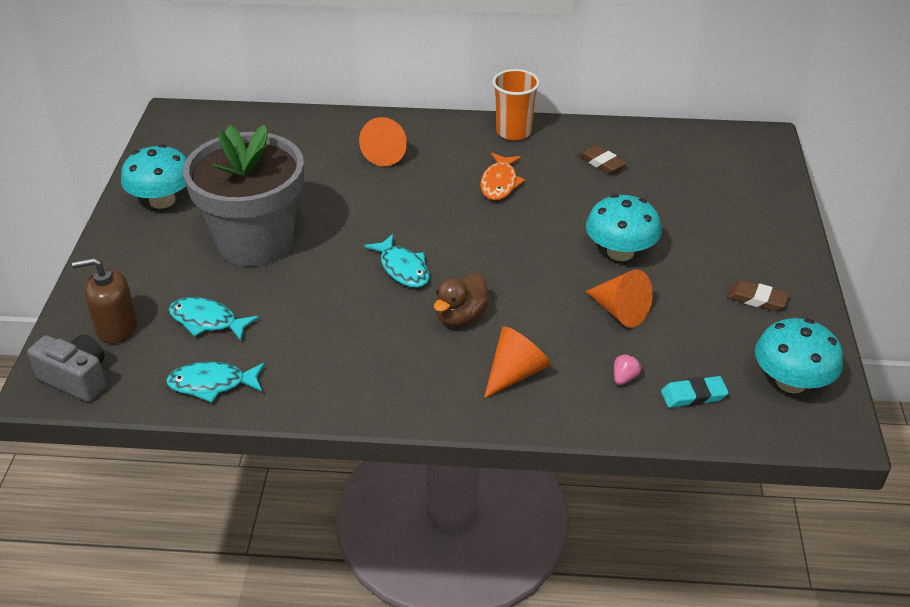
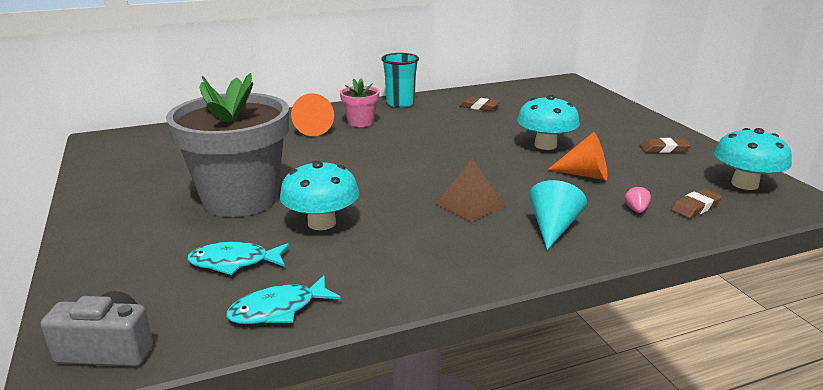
camera: 25 degrees left, 15 degrees down
brown soap dispenser [72,257,137,344] -> none
turquoise mushroom [121,144,187,209] -> turquoise mushroom moved to [280,160,359,230]
turquoise fish [364,234,430,288] -> none
brown duck [434,273,490,327] -> brown pyramid [435,159,505,222]
orange fish [480,153,525,200] -> none
orange cone [484,326,551,399] -> turquoise cone [529,180,587,250]
orange cup [492,69,540,141] -> turquoise cup [381,53,419,108]
turquoise eraser [661,376,729,408] -> brown eraser [671,189,722,218]
none -> pink flower pot [340,78,379,127]

